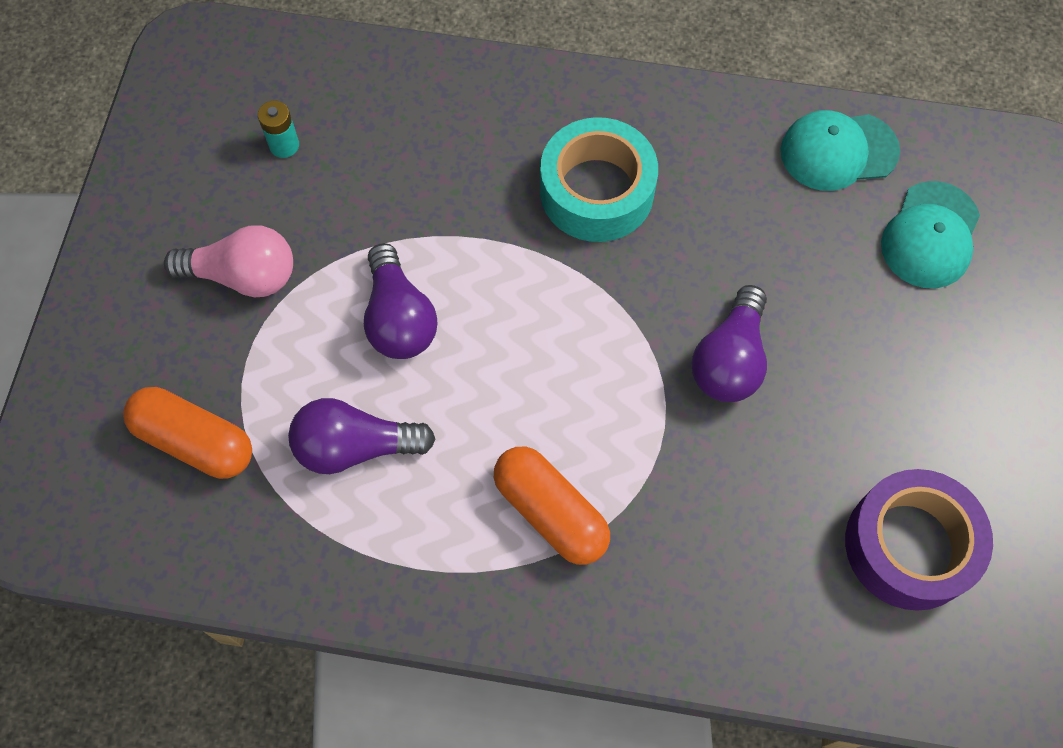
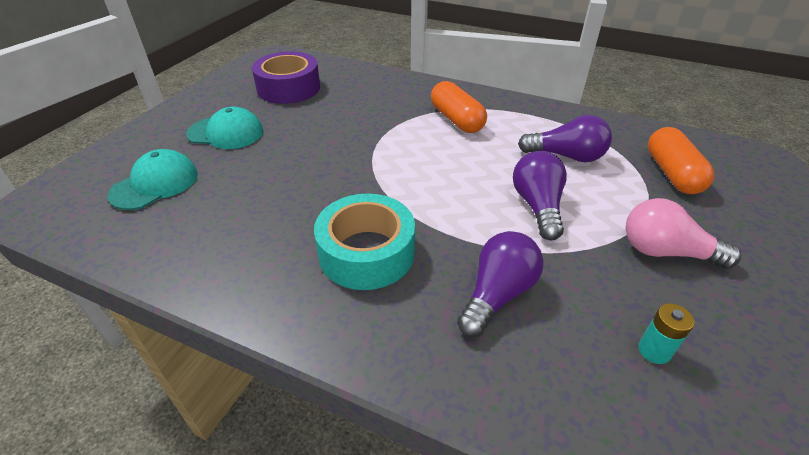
camera: 165 degrees left, 25 degrees down
orange capsule [123,387,252,479] -> orange capsule turned 45 degrees clockwise [648,127,714,194]
purple light bulb [692,285,767,402] -> purple light bulb moved to [457,231,543,337]
turquoise cap [781,110,900,191] -> turquoise cap moved to [186,107,263,149]

